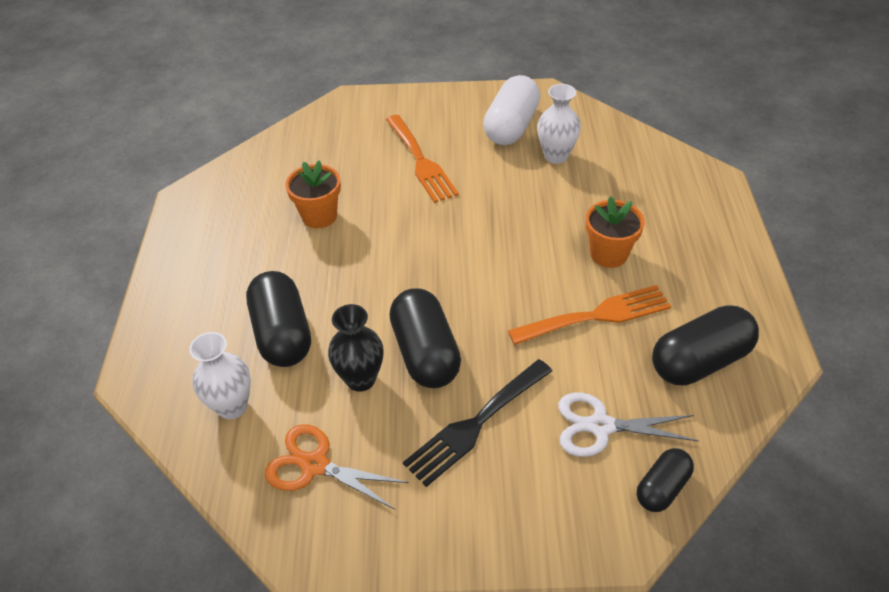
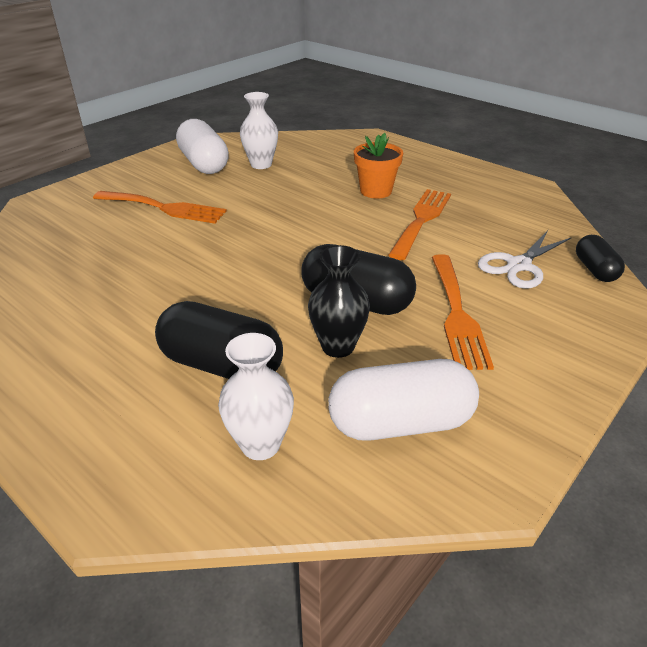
camera: 50 degrees left, 10 degrees down
orange scissors [265,424,409,509] -> white capsule [328,359,479,441]
orange flower pot [285,160,341,228] -> none
black fork [403,359,552,487] -> orange fork [432,254,494,370]
black capsule [652,305,759,386] -> none

